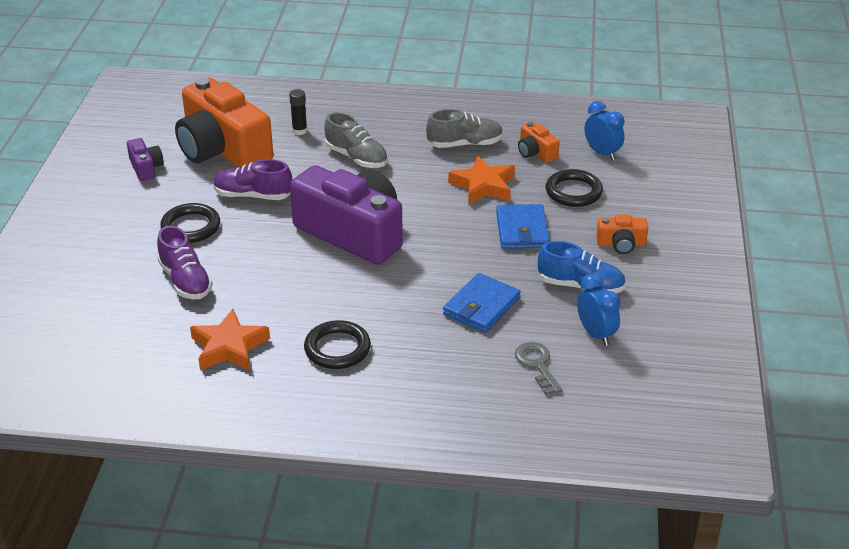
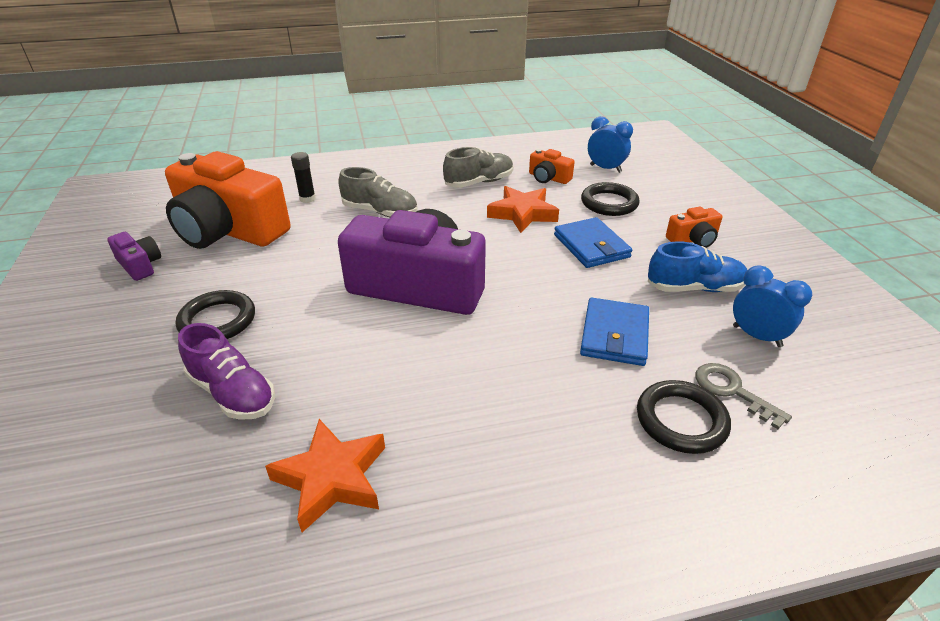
camera: 20 degrees left, 0 degrees up
purple shoe [213,159,292,200] -> none
black ring [304,320,371,369] -> black ring moved to [637,380,731,454]

